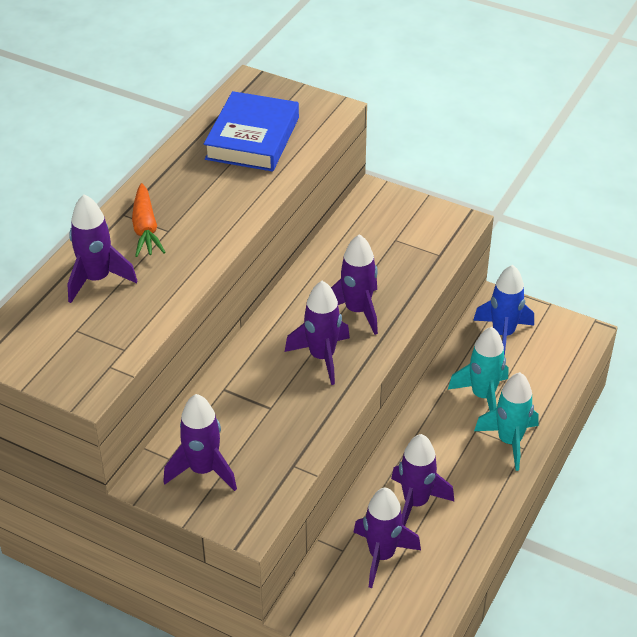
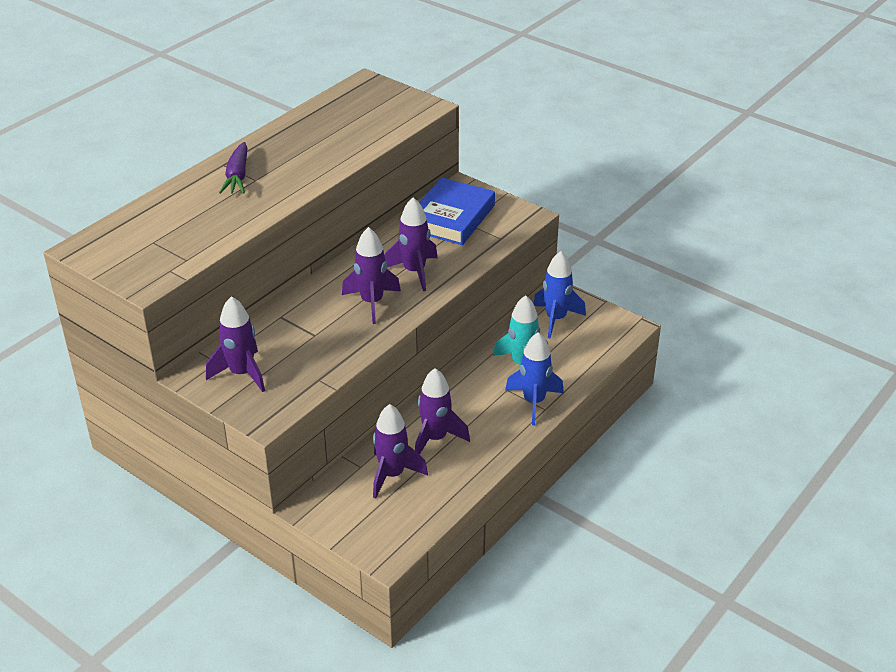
camera: 10 degrees right, 5 degrees down
purple rocket [68,194,137,303] -> none
orange carrot [132,183,166,257] -> purple carrot [219,142,248,194]
blue book [204,91,299,172] -> blue book moved to [419,177,495,245]
turquoise rocket [474,372,539,471] -> blue rocket [505,332,564,425]

